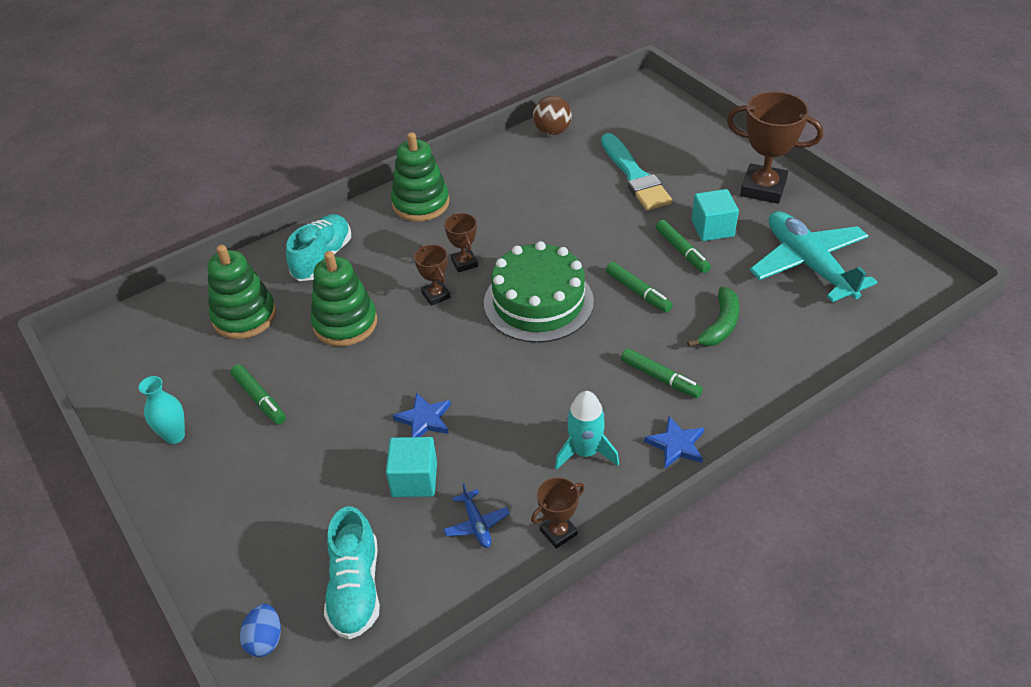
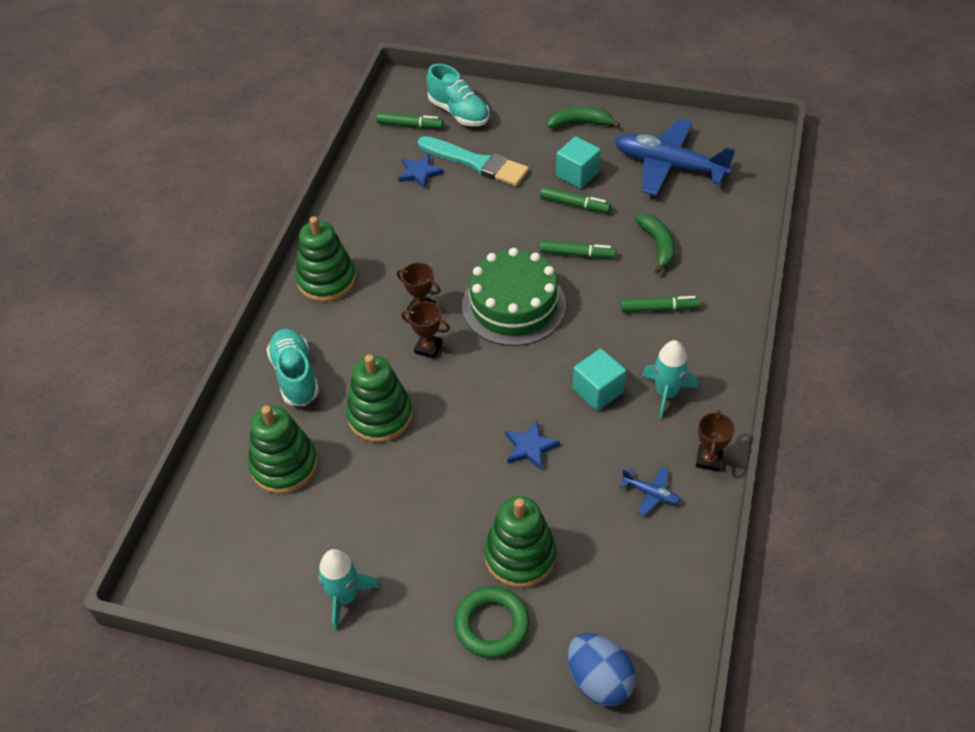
camera: 40 degrees left, 5 degrees up
turquoise vase [139,376,185,444] -> turquoise rocket [318,549,380,631]
green marker [230,364,286,425] -> green marker moved to [376,112,444,129]
blue egg [240,604,281,657] -> blue egg [568,633,636,706], size x1.59
turquoise shoe [324,506,380,639] -> turquoise shoe moved to [426,64,489,126]
turquoise cube [386,437,437,497] -> turquoise cube moved to [573,349,626,411]
brown ball [533,96,572,135] -> none
blue star [644,416,704,469] -> blue star moved to [398,154,444,189]
brown trophy [727,91,823,204] -> green banana [547,107,620,129]
turquoise plane [750,211,877,302] -> blue plane [615,119,735,196]
none -> green ring [454,586,530,658]
none -> green stacking toy [484,496,556,588]

